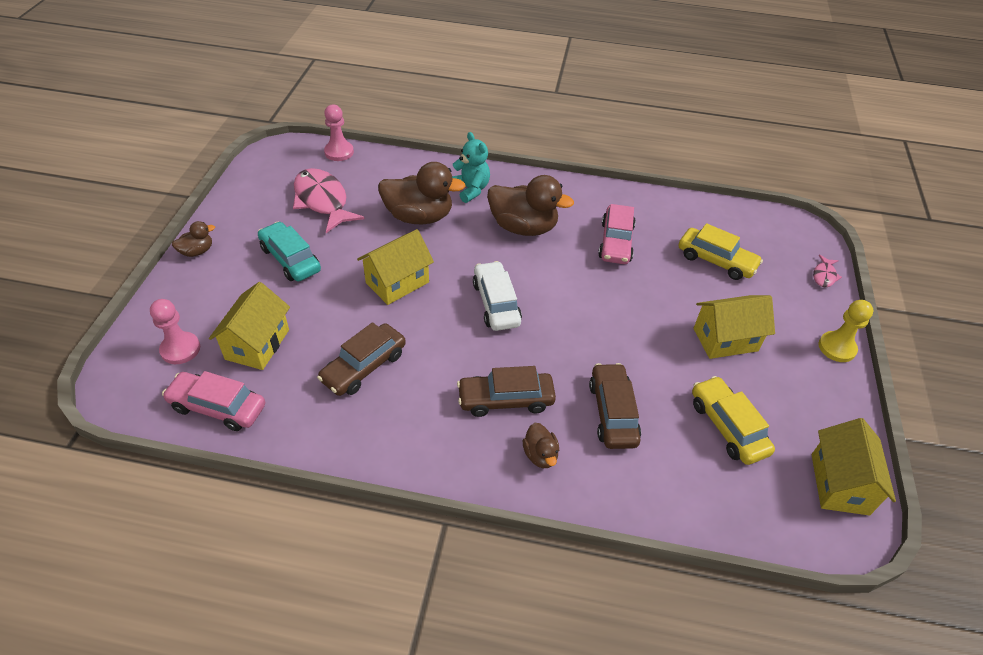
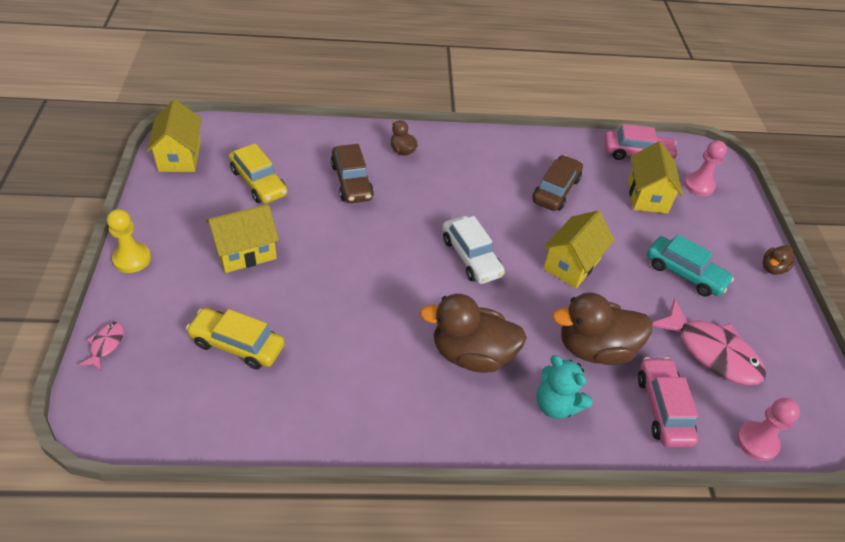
camera: 165 degrees right, 0 degrees up
brown car [457,366,556,417] -> none
pink car [598,204,636,264] -> pink car moved to [638,357,698,447]

